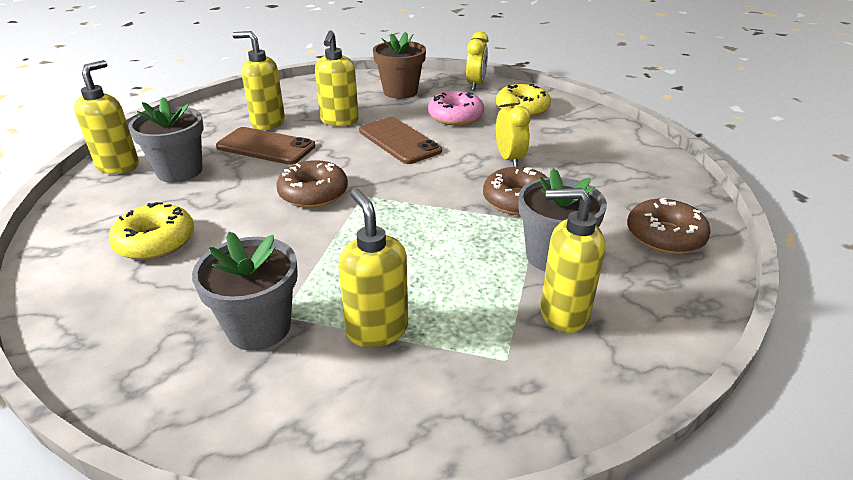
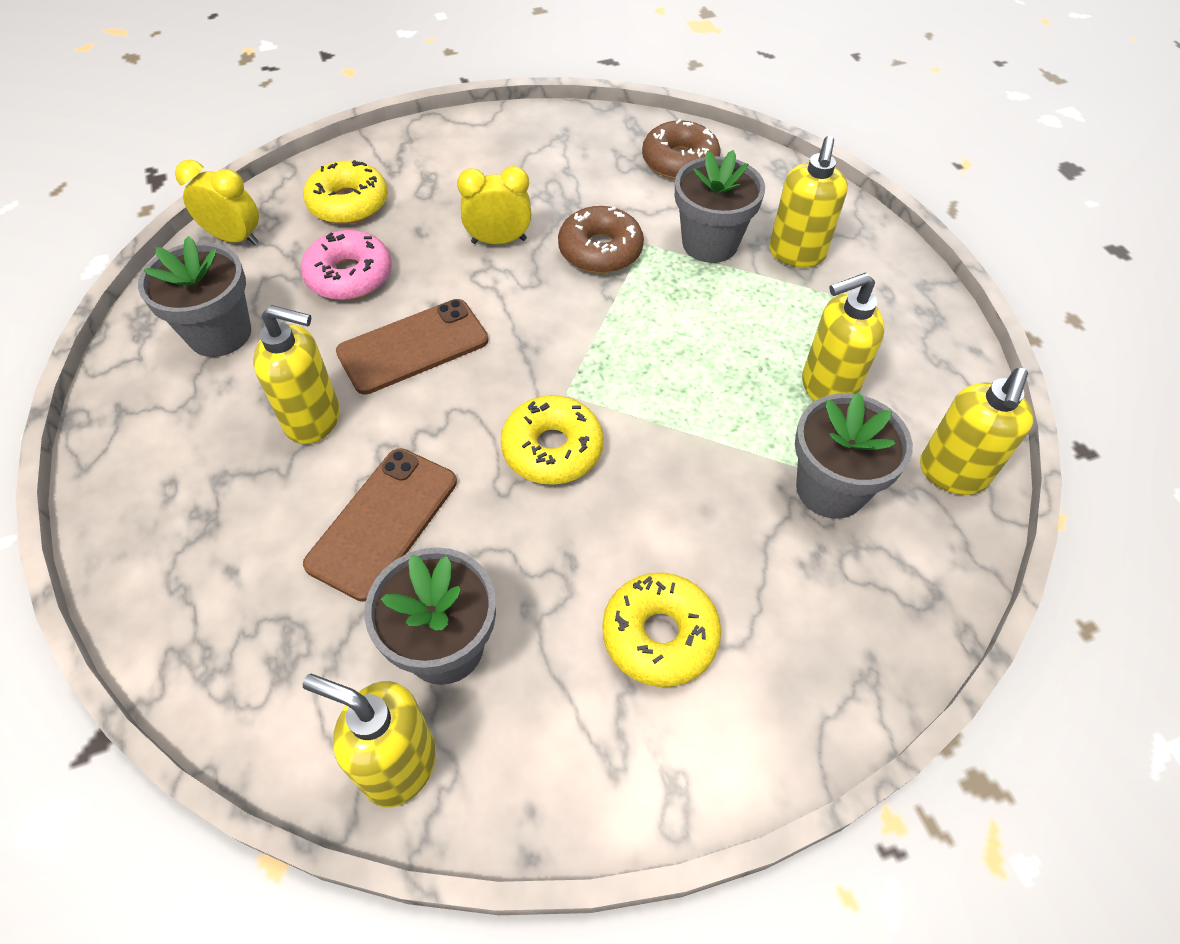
camera: 85 degrees left, 20 degrees up
yellow soap dispenser [232,31,285,130] -> yellow soap dispenser moved to [920,368,1034,495]
brown donut [276,160,348,208] -> yellow donut [501,395,604,485]
brown flower pot [373,32,426,99] -> grey flower pot [138,236,251,357]

